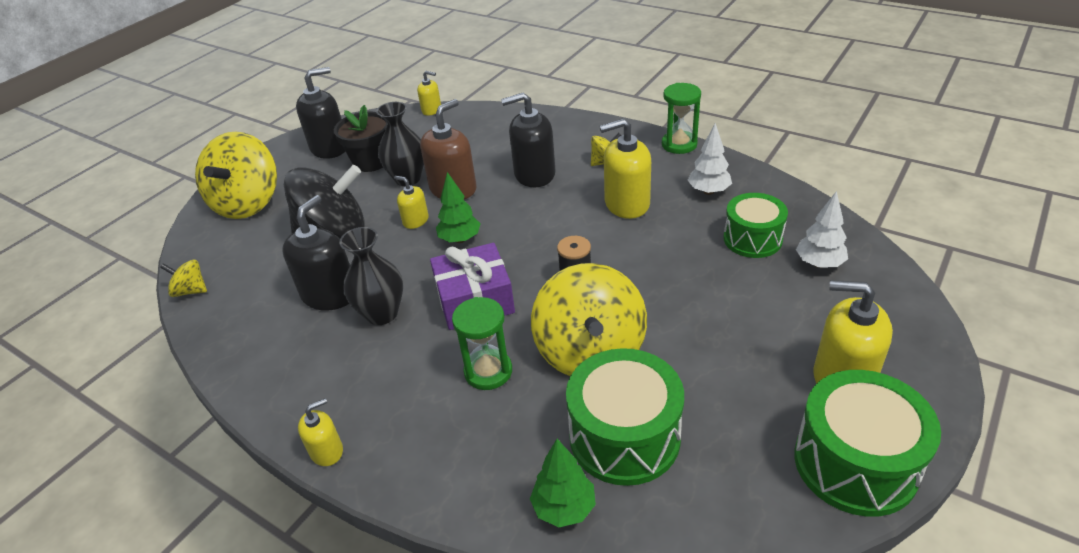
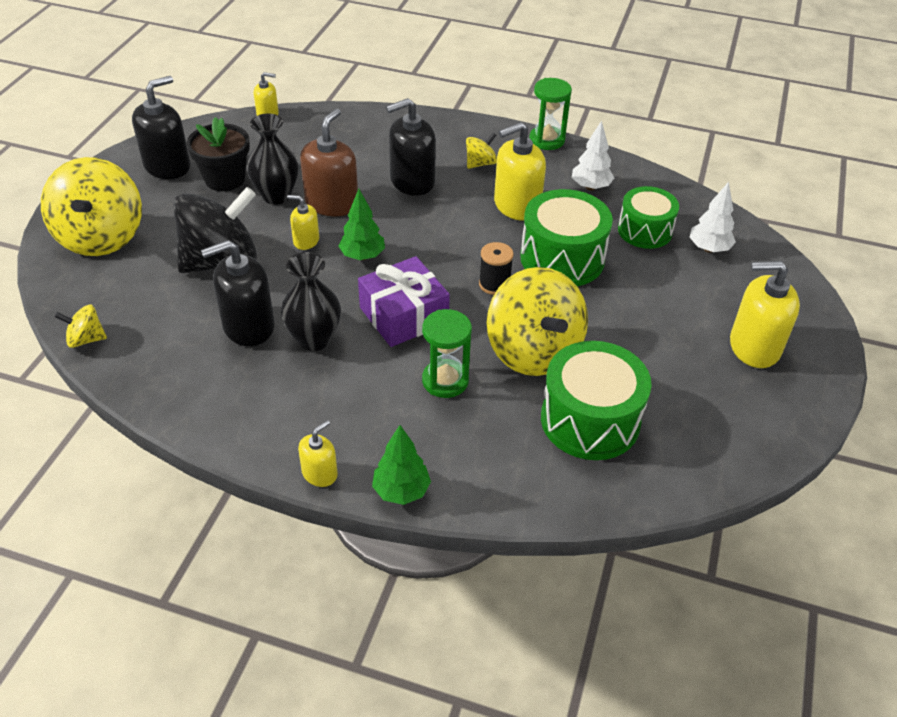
camera: 20 degrees left, 5 degrees up
black soap dispenser [282,195,350,310] -> black soap dispenser turned 120 degrees counterclockwise [201,240,275,346]
green tree [530,439,596,527] -> green tree moved to [372,425,431,505]
green drum [794,370,941,517] -> green drum moved to [520,189,613,286]

